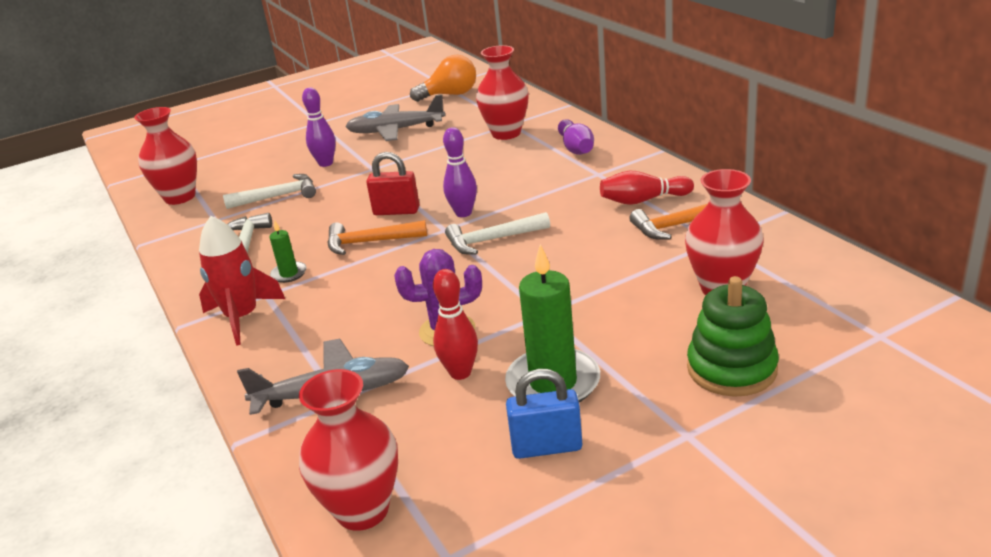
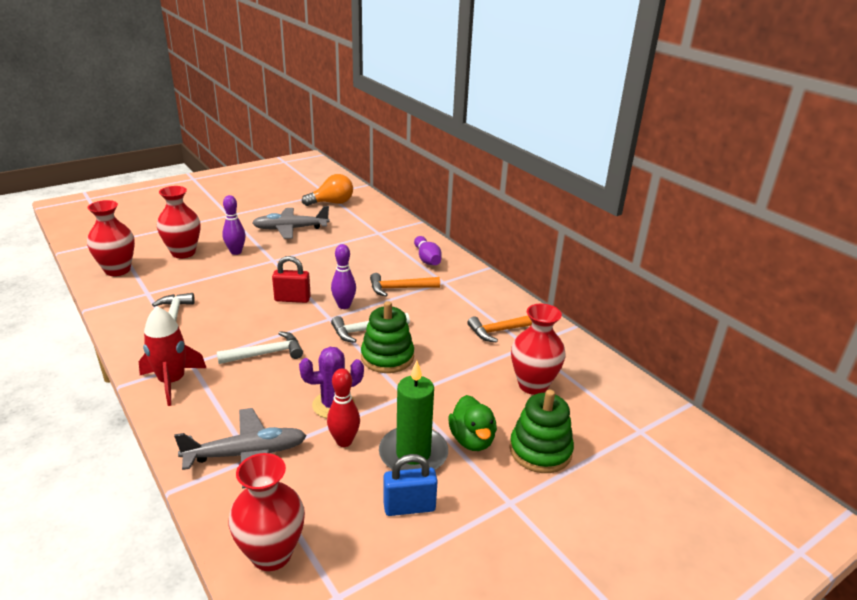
camera: 10 degrees left, 0 degrees up
white hammer [223,174,316,209] -> white hammer moved to [217,331,303,364]
green candle [269,220,307,283] -> none
orange hammer [327,220,427,255] -> orange hammer moved to [370,273,440,297]
red vase [476,45,529,140] -> red vase moved to [157,186,200,258]
red bowling pin [600,171,694,205] -> none
none -> green stacking toy [361,301,414,373]
none -> green duck [449,395,497,451]

